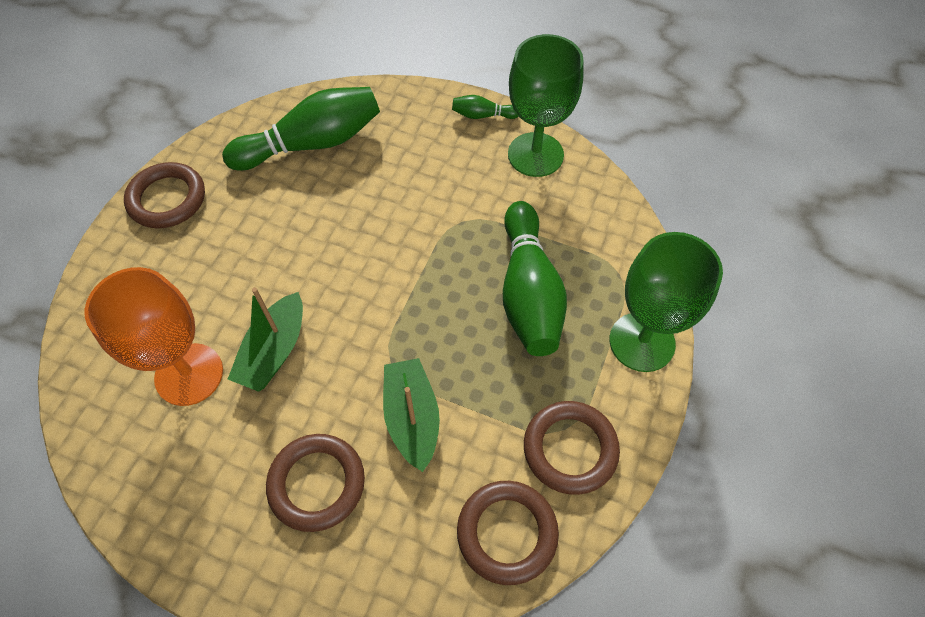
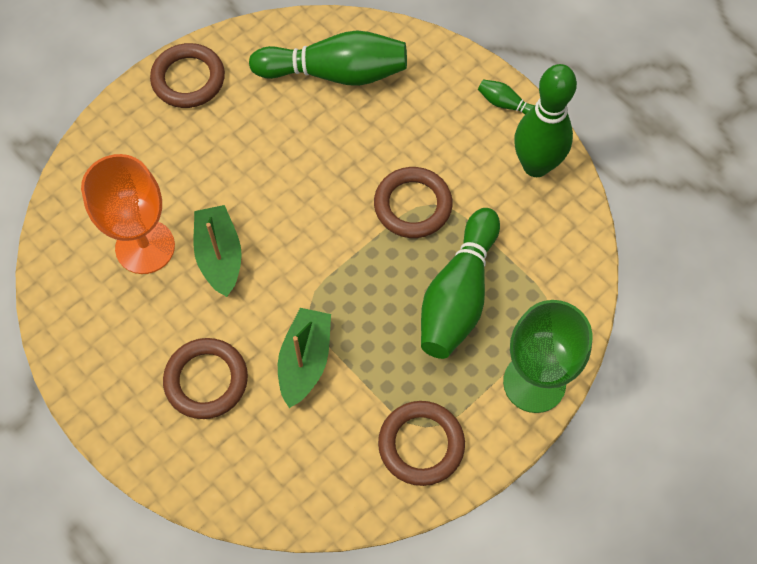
camera: 25 degrees right, 5 degrees up
green boat [228,287,303,392] -> green boat turned 120 degrees clockwise [194,205,242,297]
brown ring [457,481,559,585] -> brown ring moved to [374,167,453,238]
green goblet [508,34,584,177] -> green bowling pin [514,64,577,177]

